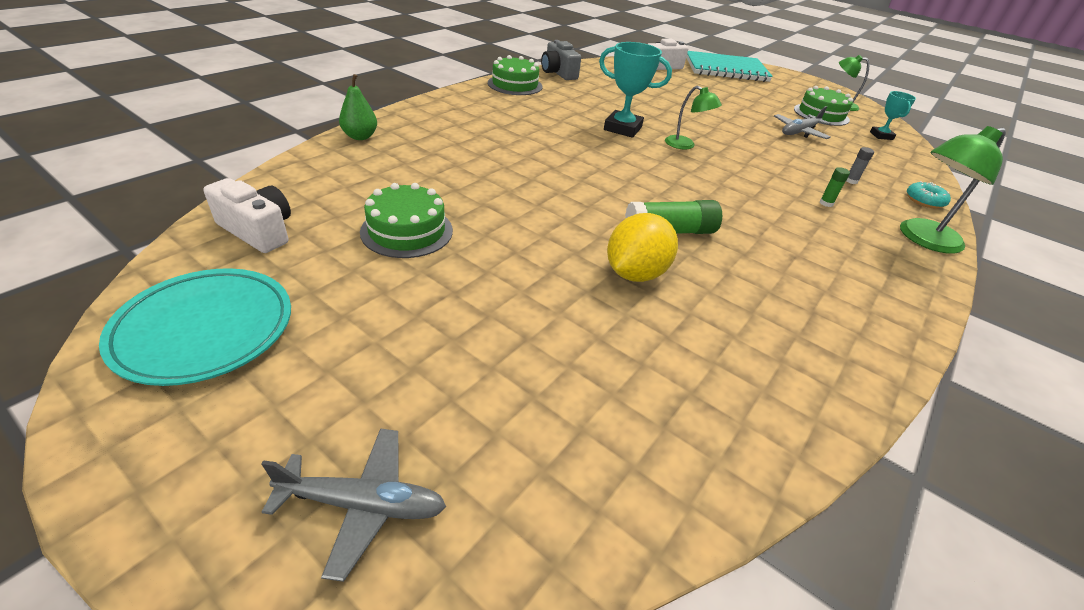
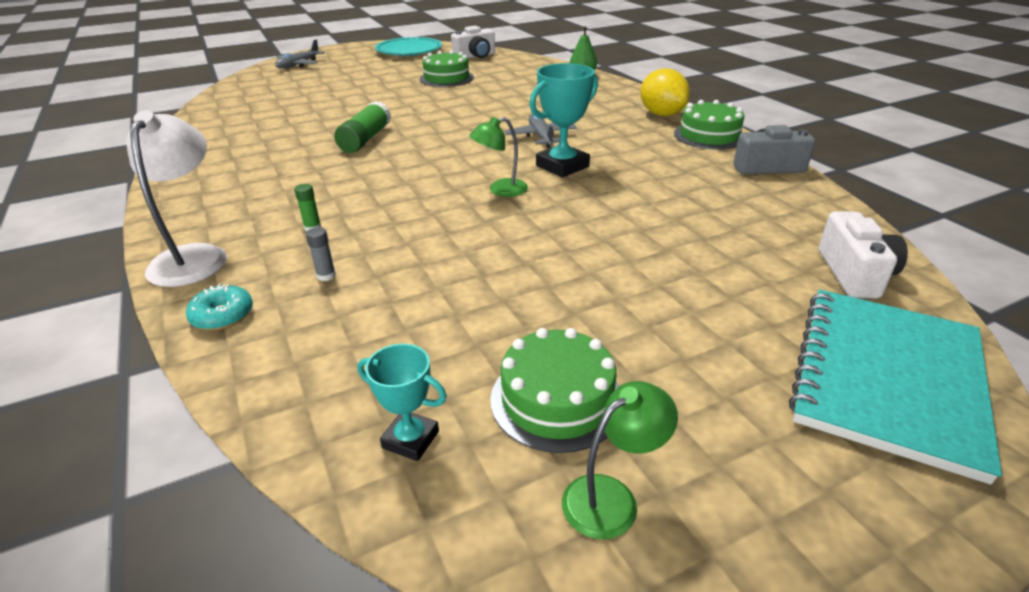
camera: 120 degrees right, 5 degrees down
yellow lemon [607,213,678,282] -> yellow lemon moved to [640,69,690,116]
grey plane [774,106,831,139] -> grey plane moved to [505,114,577,148]
green lamp [900,126,1006,254] -> white lamp [126,110,227,287]

